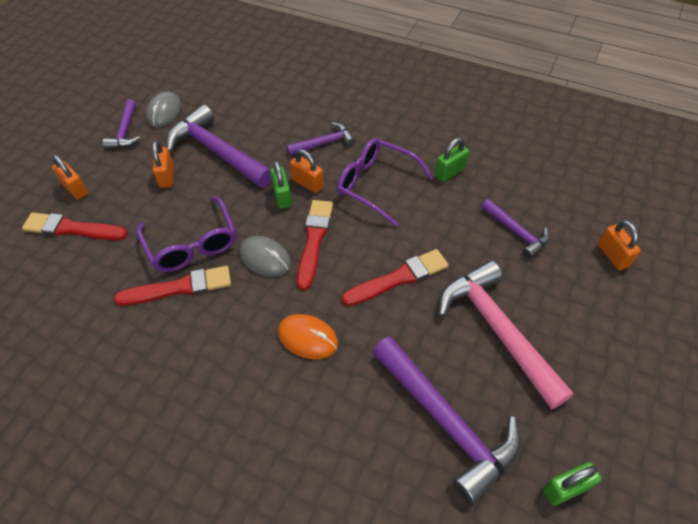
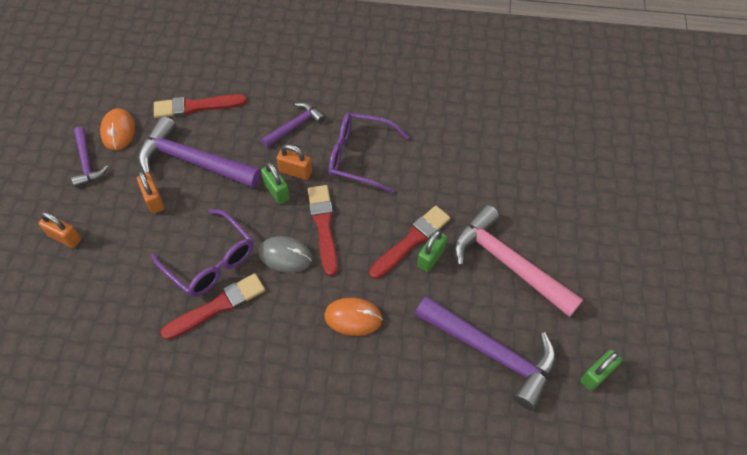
camera: 20 degrees left, 5 degrees up
red brush [22,212,128,240] -> red brush moved to [154,94,247,118]
grey mouse [146,92,182,127] -> orange mouse [100,108,135,150]
green padlock [435,138,469,182] -> green padlock moved to [417,230,447,272]
purple hammer [481,199,550,259] -> none
orange padlock [598,220,641,270] -> none

